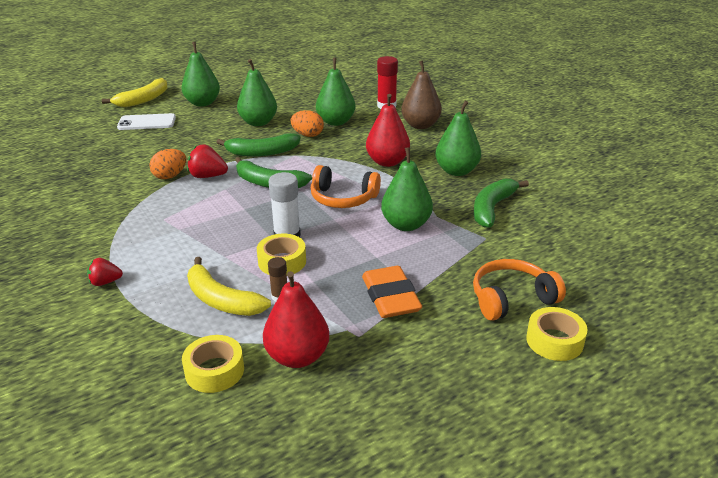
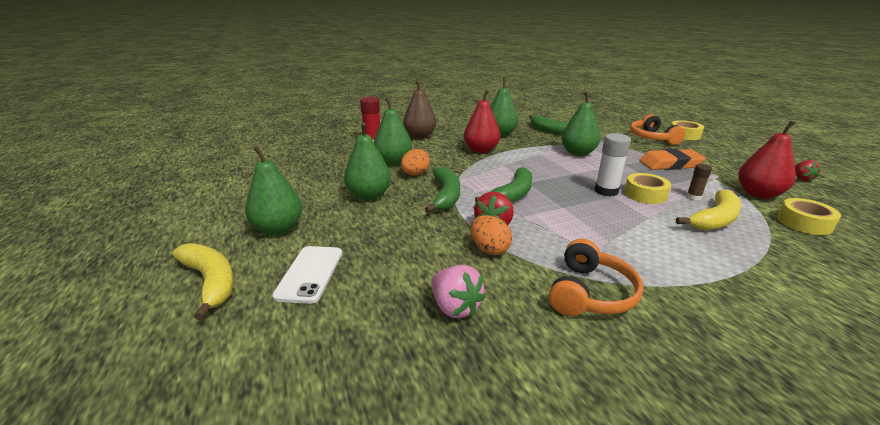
camera: 80 degrees left, 5 degrees down
red strawberry [87,258,123,286] -> red strawberry moved to [795,160,821,181]
orange headphones [311,165,381,208] -> orange headphones moved to [549,239,643,316]
none -> pink strawberry [431,265,486,318]

